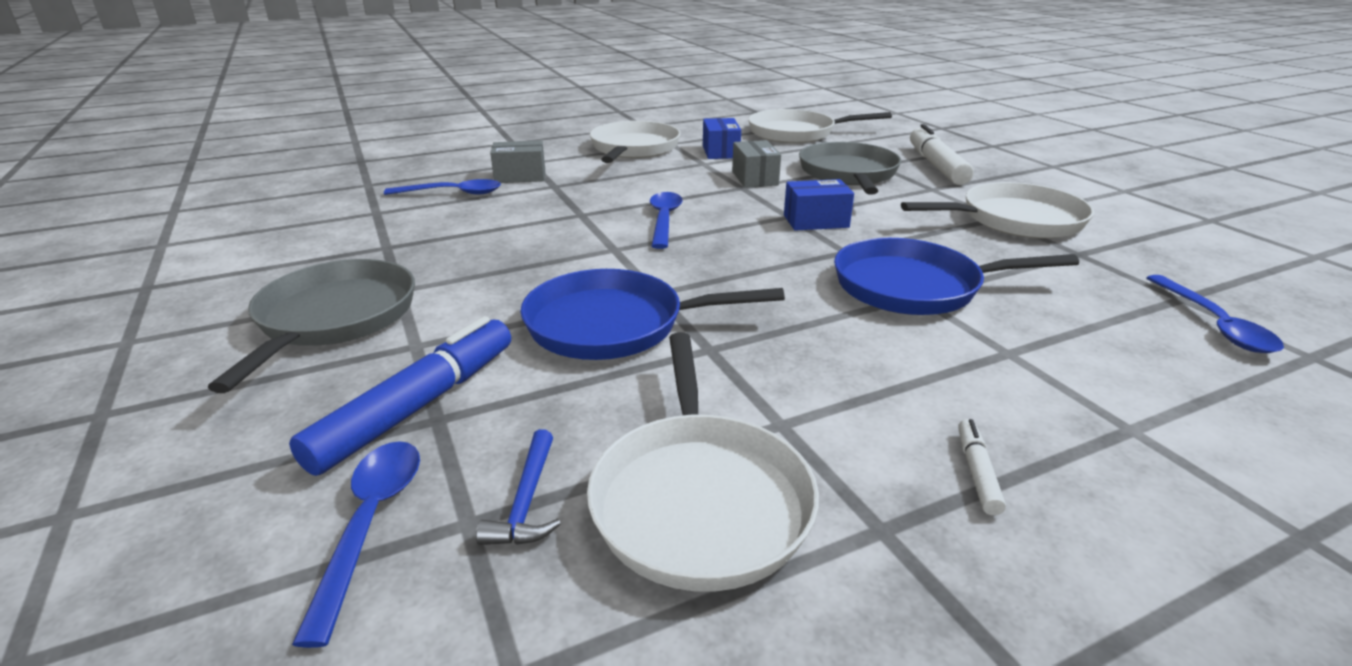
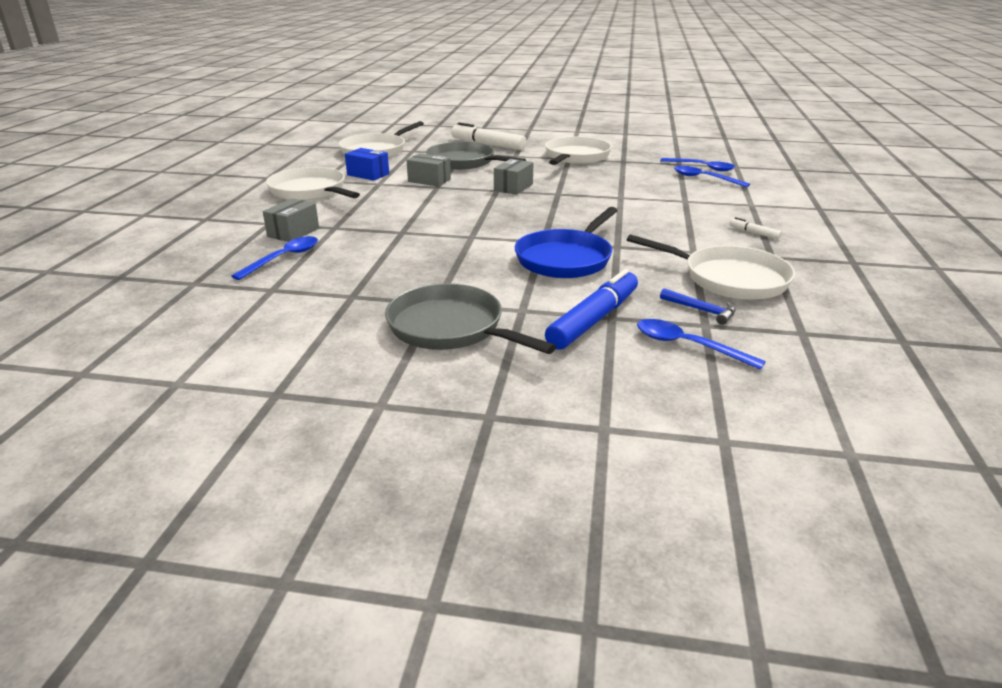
camera: 55 degrees left, 0 degrees up
blue marker [289,316,511,476] -> blue marker turned 60 degrees clockwise [545,269,638,350]
blue spoon [650,192,683,249] -> blue spoon moved to [674,166,750,188]
blue box [784,179,854,231] -> grey box [494,159,533,195]
blue pan [834,238,1079,315] -> none

